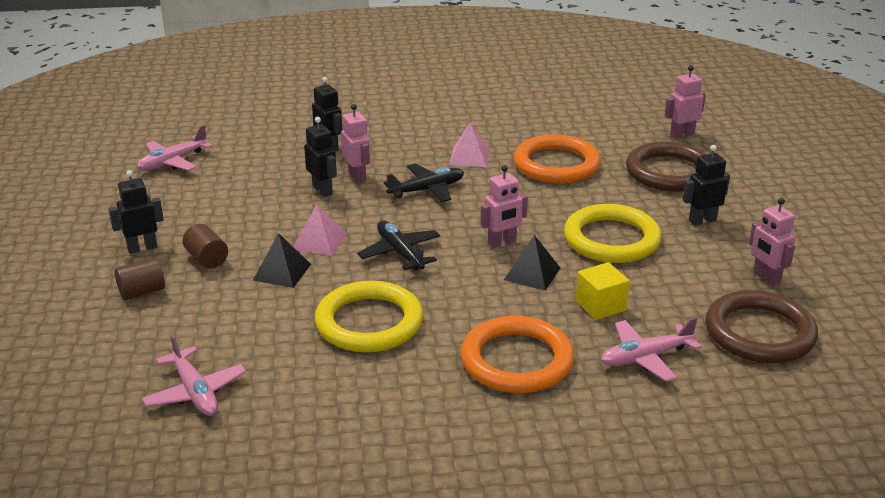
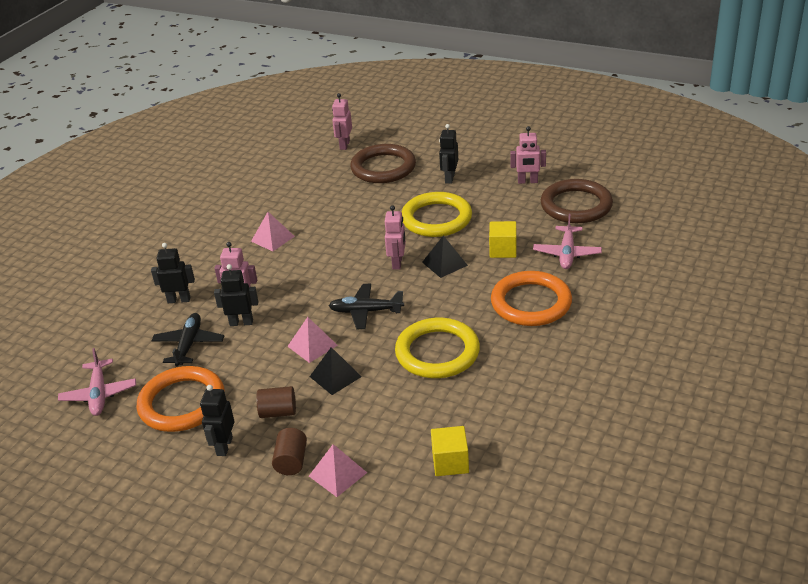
camera: 55 degrees left, 5 degrees up
pink plane [142,333,246,416] -> yellow cube [431,426,469,476]
black plane [383,164,464,202] -> black plane moved to [151,313,224,366]
orange ring [514,134,601,183] -> orange ring moved to [136,366,225,432]
none -> pink pyramid [309,444,367,497]

